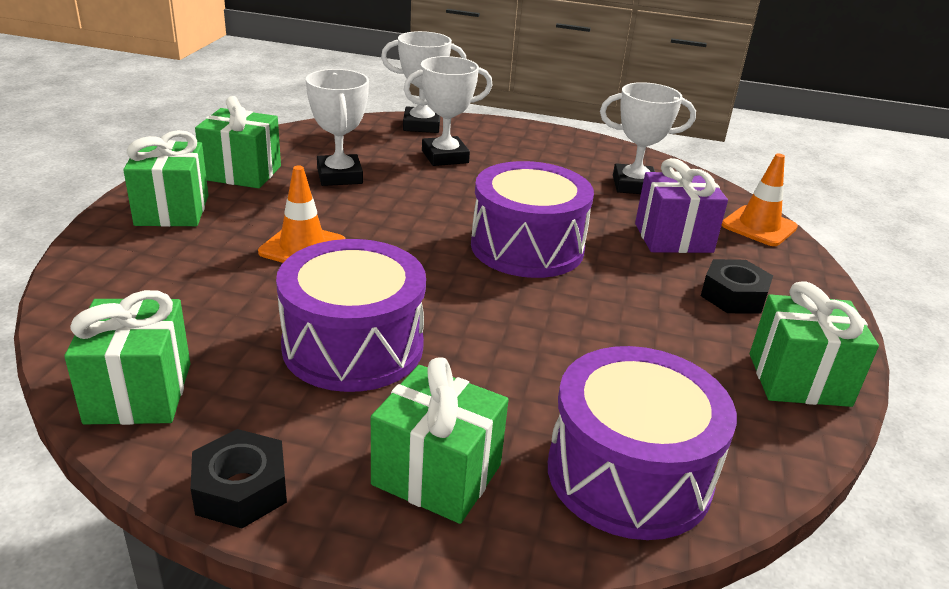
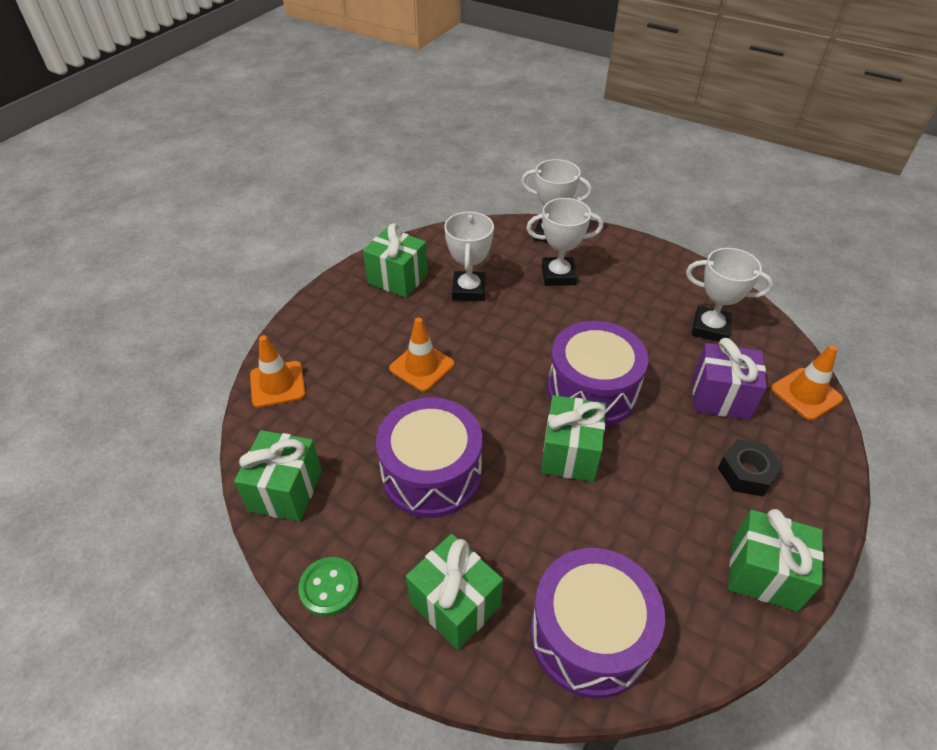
camera: 20 degrees right, 15 degrees up
green gift [123,130,208,227] -> green gift moved to [541,395,606,482]
black nut [191,429,287,528] -> green button [298,557,359,616]
none -> orange traffic cone [250,335,306,408]

